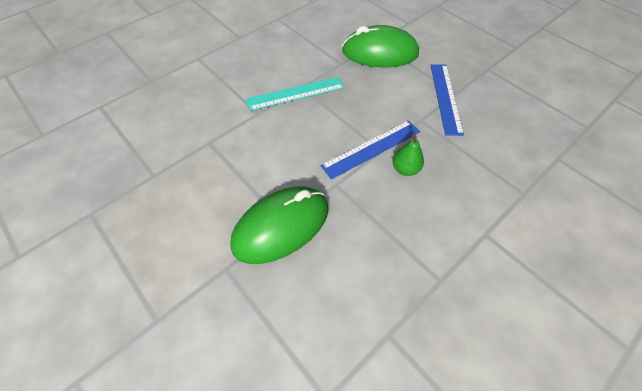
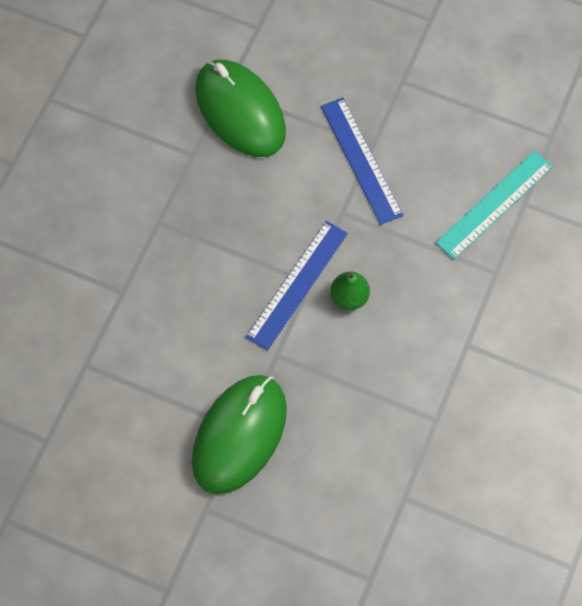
camera: 25 degrees left, 10 degrees up
turquoise ruler [246,77,345,111] -> turquoise ruler moved to [436,151,553,260]
green mouse [342,25,419,67] -> green mouse turned 75 degrees clockwise [195,60,286,157]

